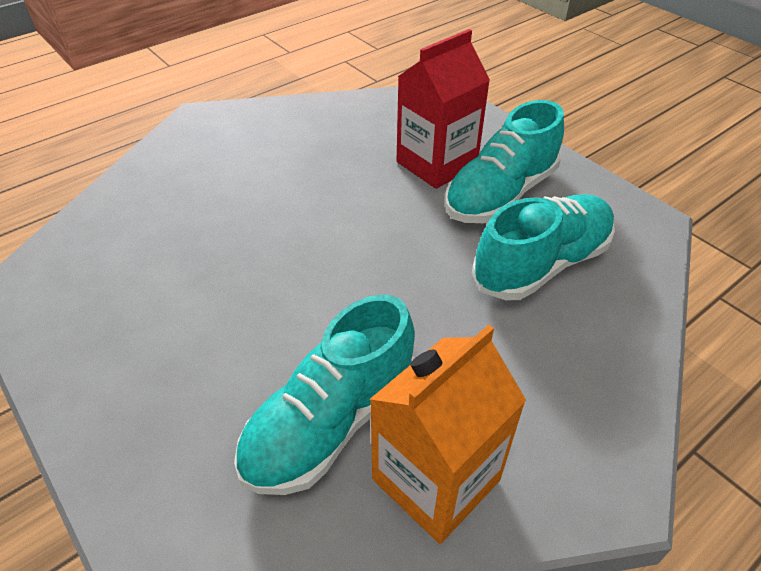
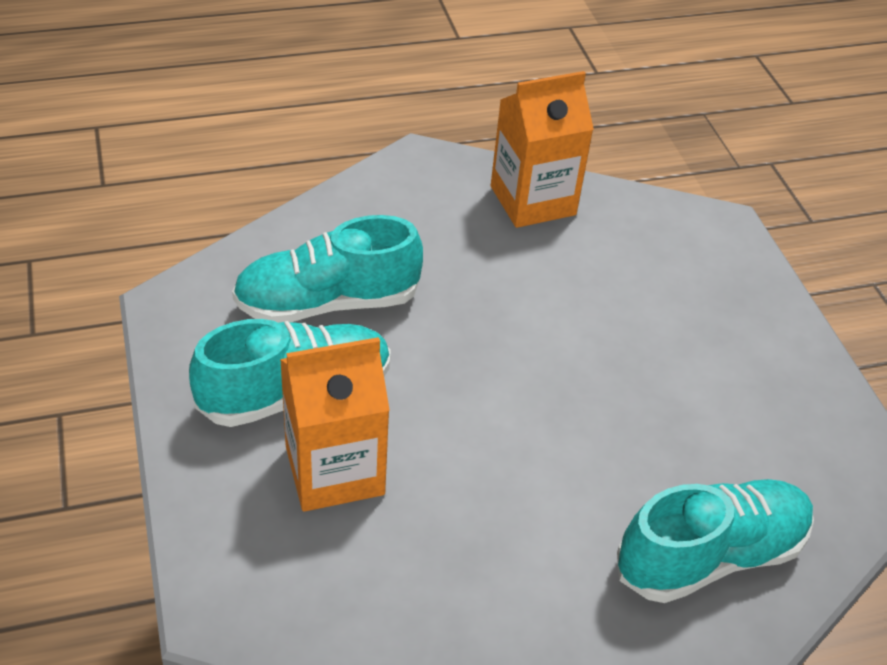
camera: 160 degrees left, 0 degrees up
turquoise shoe [234,295,415,495] -> turquoise shoe moved to [617,479,814,603]
red carton [397,29,490,189] -> orange carton [280,337,390,512]

